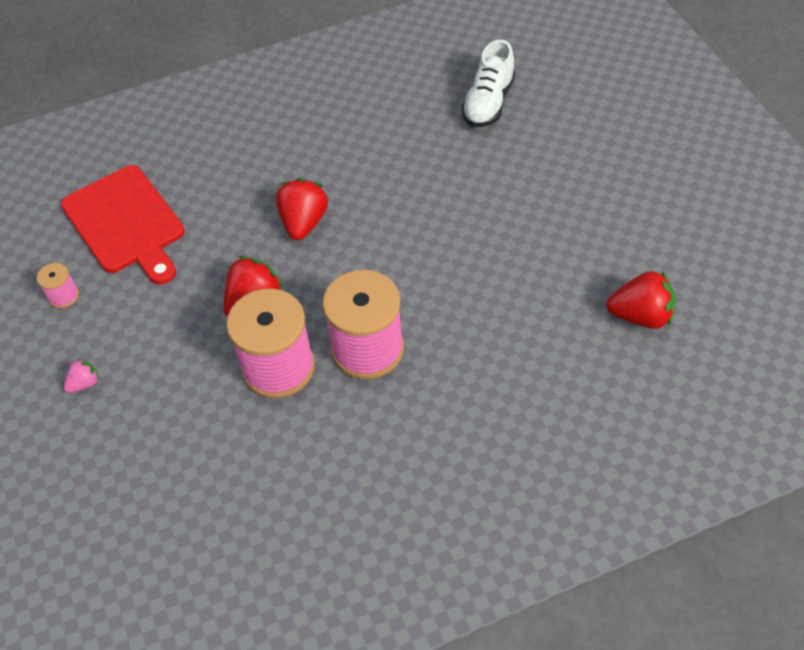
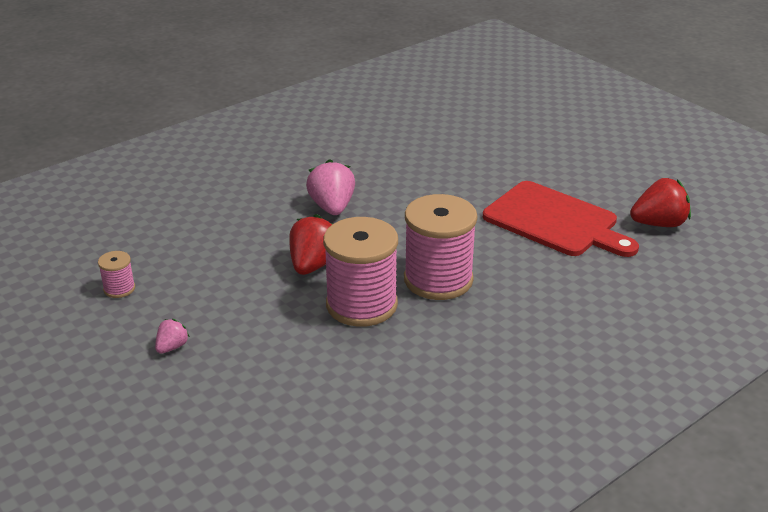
camera: 20 degrees left, 20 degrees down
red cutting board [61,165,185,285] -> red cutting board moved to [483,181,639,257]
red strawberry [276,178,328,240] -> pink strawberry [306,159,355,215]
white shoe [461,40,515,127] -> none

